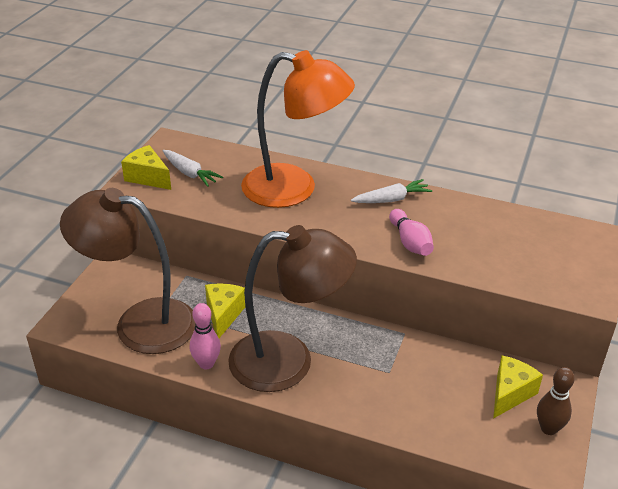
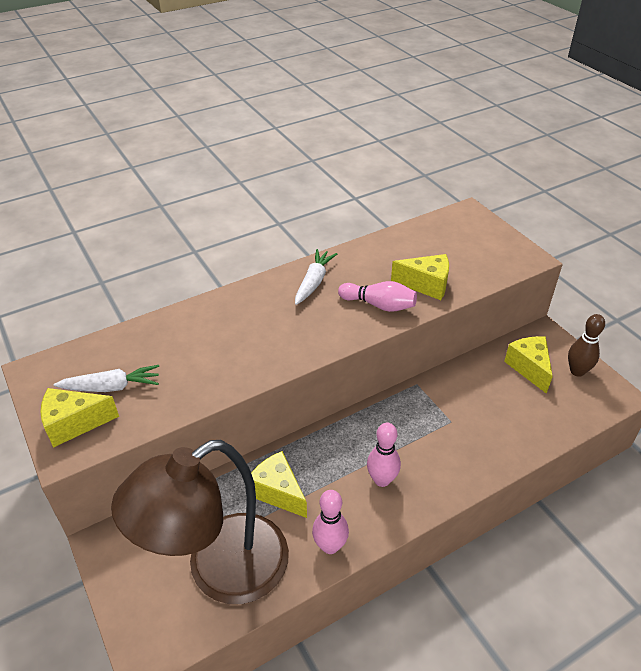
camera: 50 degrees left, 5 degrees up
brown lamp [228,225,357,392] -> pink bowling pin [367,423,401,487]
orange lamp [241,50,355,208] -> none
none -> yellow cheese [391,254,449,300]

